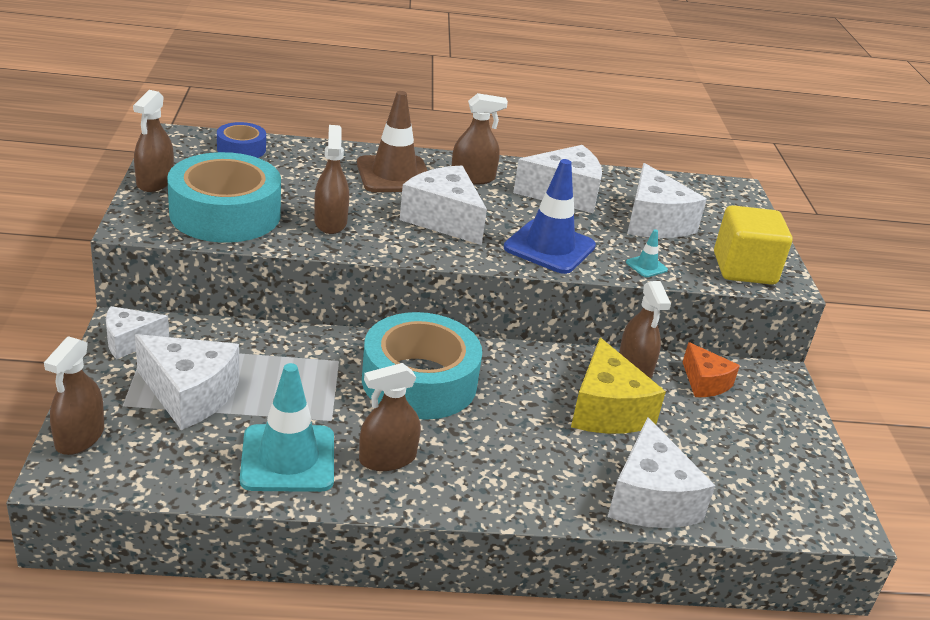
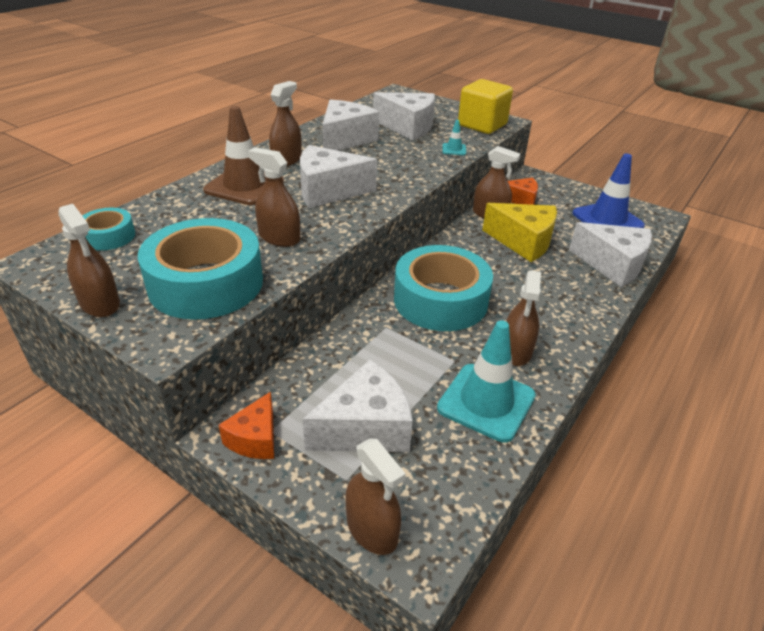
camera: 50 degrees left, 5 degrees up
white cheese [106,306,169,359] -> orange cheese [218,392,274,459]
blue tape [217,122,266,158] -> turquoise tape [83,208,135,251]
blue traffic cone [504,159,596,274] -> blue traffic cone moved to [573,154,645,228]

